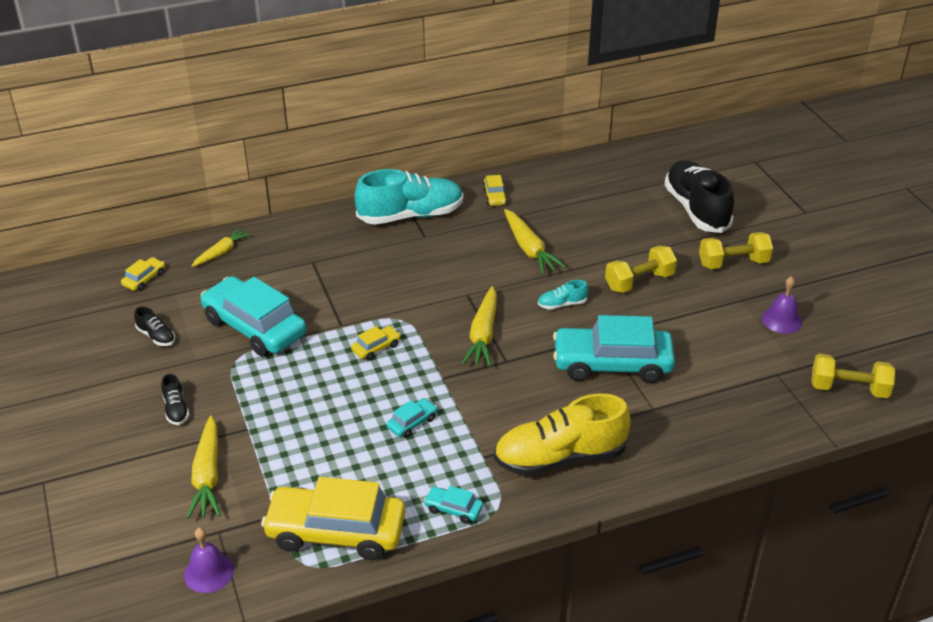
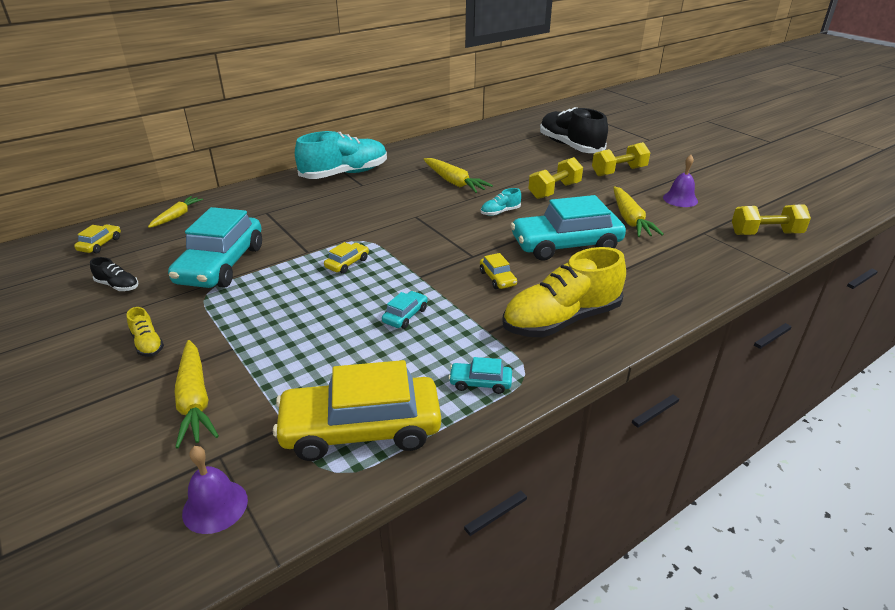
camera: 15 degrees left, 5 degrees down
black shoe [161,374,189,425] -> yellow shoe [127,307,164,357]
turquoise car [200,276,307,356] -> turquoise car turned 105 degrees counterclockwise [168,207,262,288]
yellow carrot [462,286,497,367] -> yellow carrot moved to [613,186,664,237]
yellow car [483,175,507,206] -> yellow car moved to [480,253,517,289]

